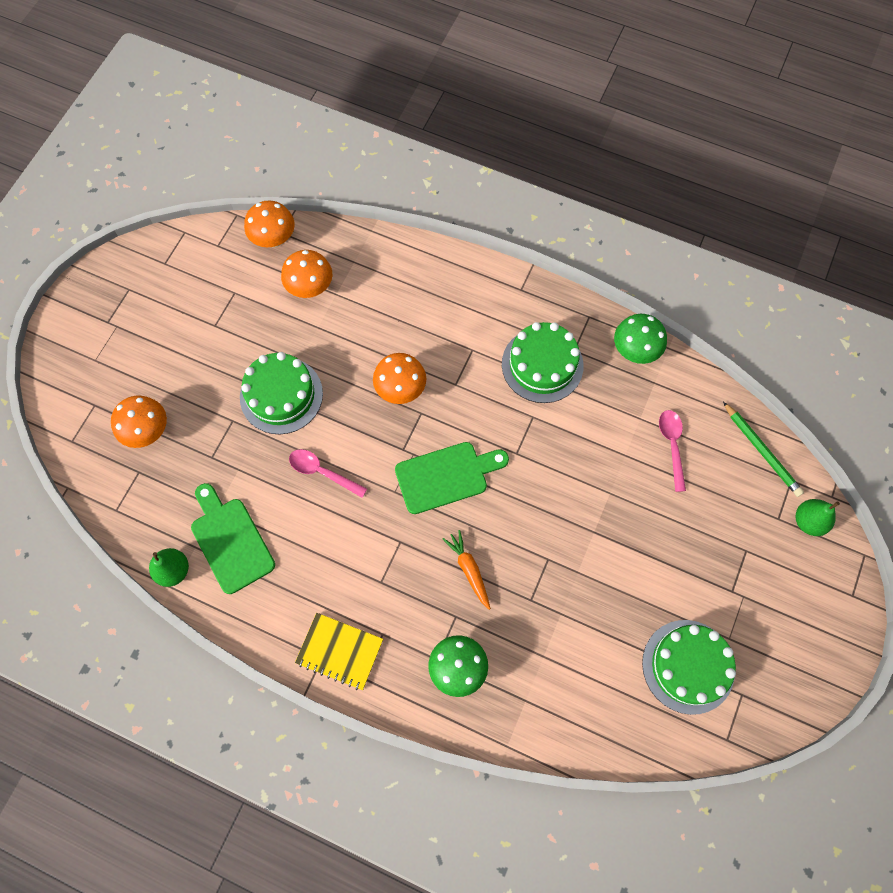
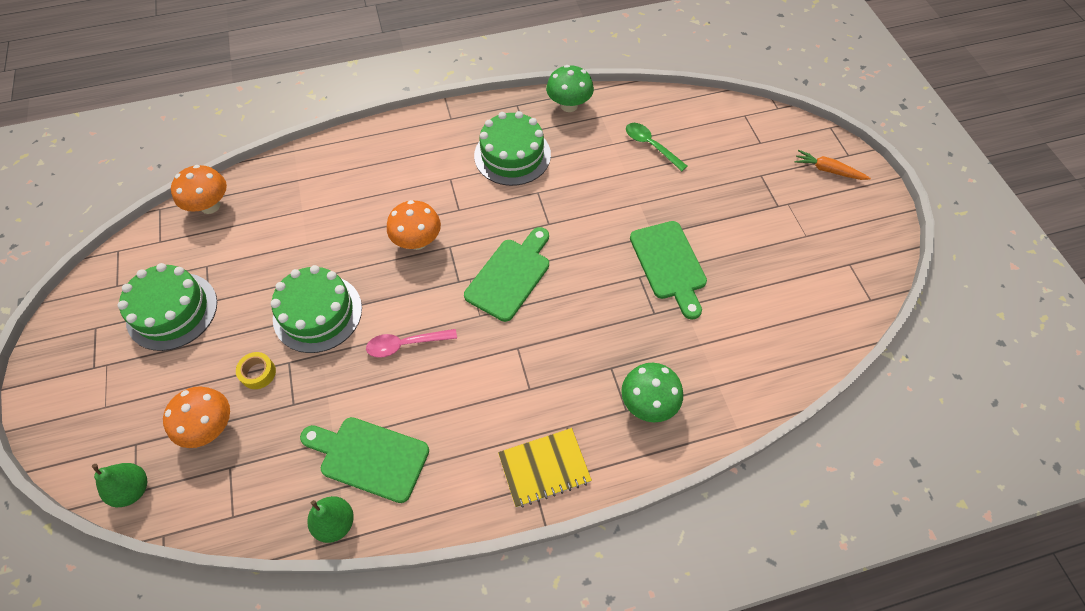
camera: 40 degrees left, 10 degrees down
orange mushroom [281,250,333,298] -> none
orange carrot [443,530,491,610] -> orange carrot moved to [794,150,871,180]
green cake [642,620,736,715] -> green cake moved to [118,263,217,351]
pink spoon [659,410,686,492] -> green spoon [626,123,688,171]
green pencil [723,402,804,497] -> none
green pear [796,499,840,536] -> green pear moved to [92,463,147,507]
none -> yellow tape [236,352,276,389]
none -> green cutting board [630,221,707,320]

